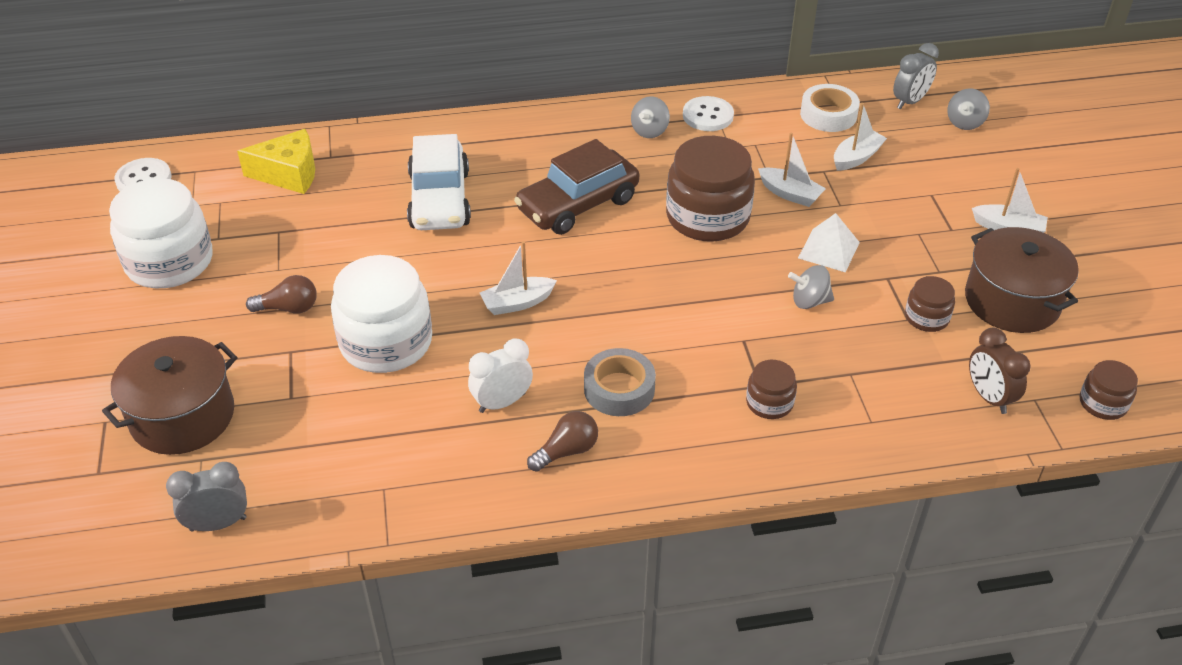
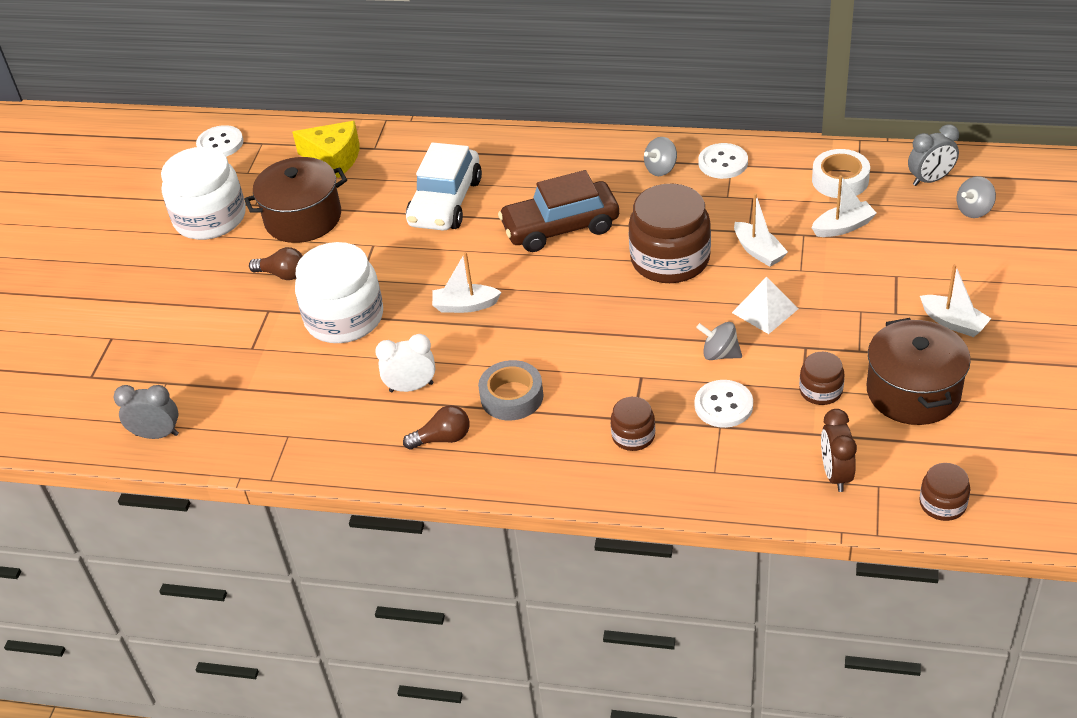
camera: 25 degrees right, 0 degrees up
brown pot [102,336,237,455] -> brown pot moved to [244,157,347,243]
none -> white button [695,380,753,428]

